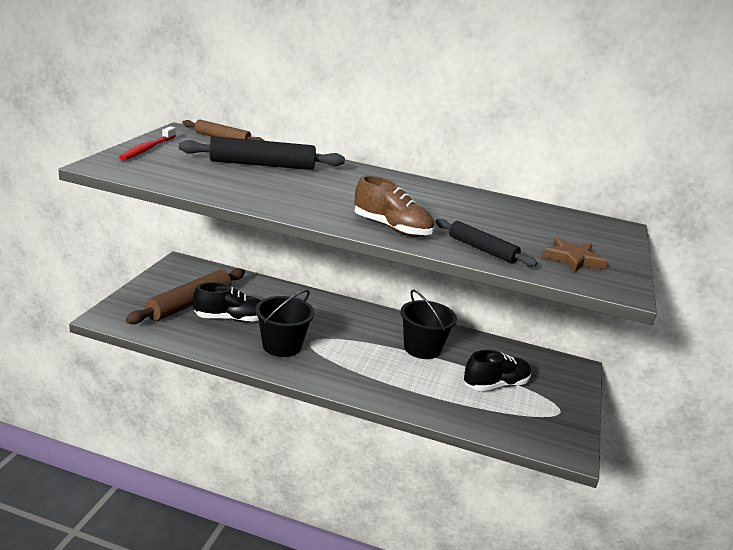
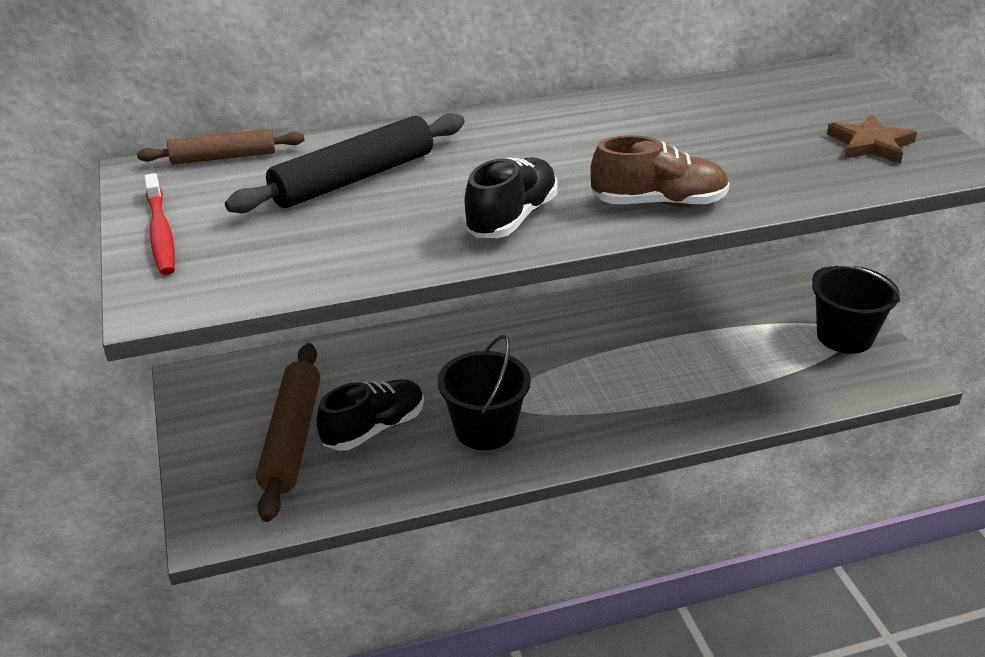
camera: 30 degrees left, 10 degrees up
black bucket [400,289,457,359] -> black bucket moved to [812,265,900,354]
black rolling pin [435,219,537,267] -> none
black shoe [464,350,531,391] -> black shoe moved to [463,157,558,238]

